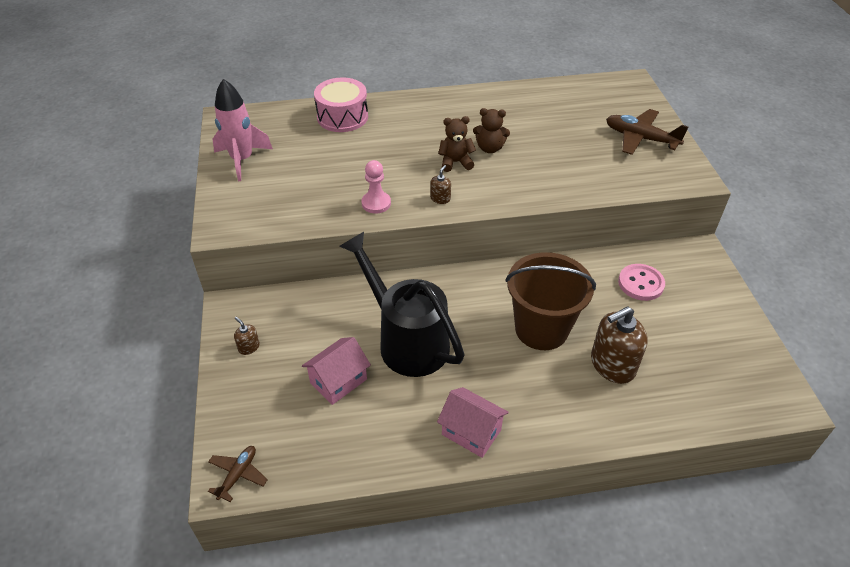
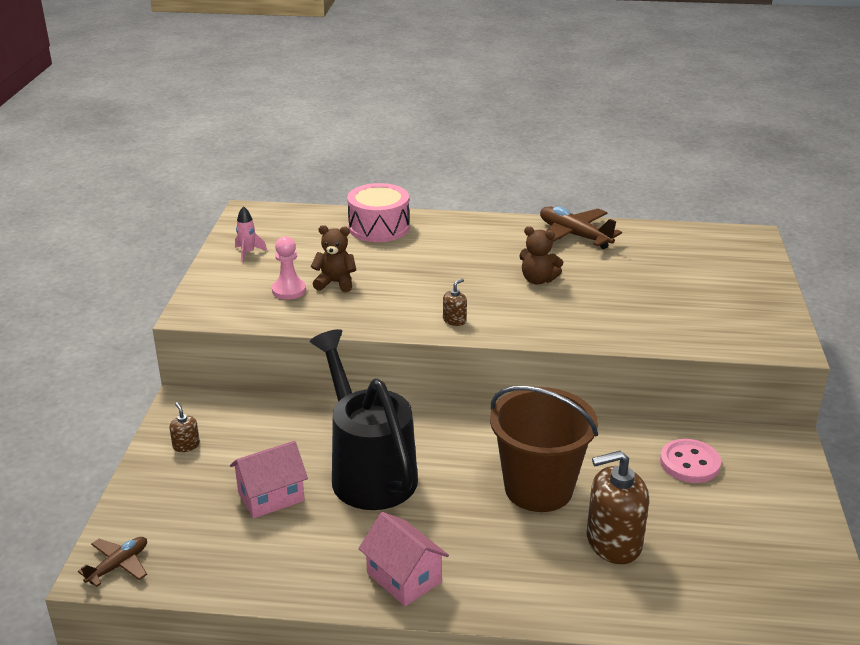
camera: 15 degrees right, 15 degrees down
pink rocket [212,79,273,181] -> pink rocket [235,206,267,262], size x0.49
pink pawn [361,160,391,214] -> pink pawn moved to [272,236,306,300]
brown teddy bear [438,116,476,172] -> brown teddy bear moved to [311,225,356,292]
brown plane [606,109,688,155] -> brown plane moved to [540,206,622,249]

